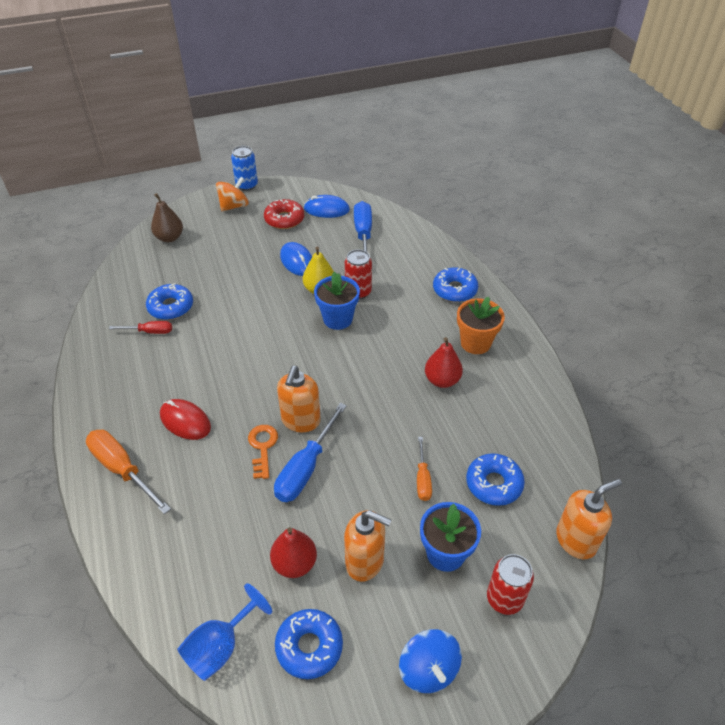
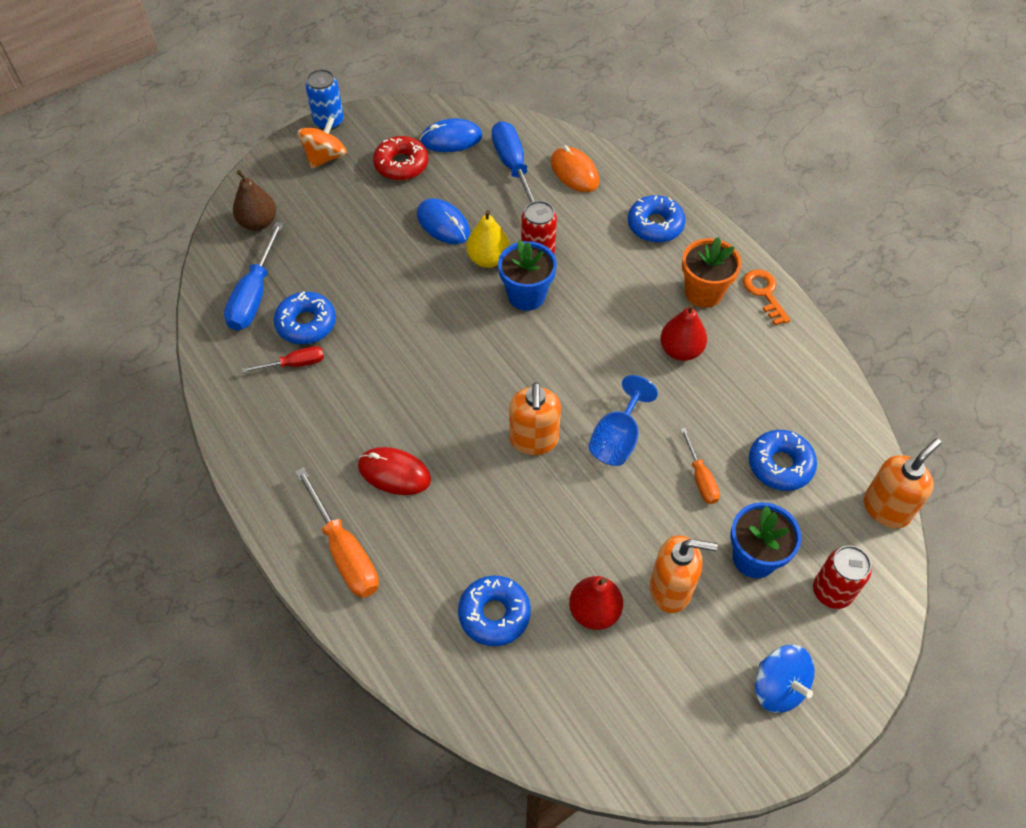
camera: 15 degrees left, 10 degrees up
orange screwdriver [86,430,171,514] -> orange screwdriver turned 150 degrees counterclockwise [295,467,379,598]
blue goblet [177,583,272,681] -> blue goblet moved to [589,375,658,466]
orange key [248,425,278,479] -> orange key moved to [743,269,791,325]
blue screwdriver [274,403,347,502] -> blue screwdriver moved to [224,222,283,331]
blue donut [275,609,343,679] -> blue donut moved to [458,576,531,646]
none -> orange mouse [551,145,599,192]

